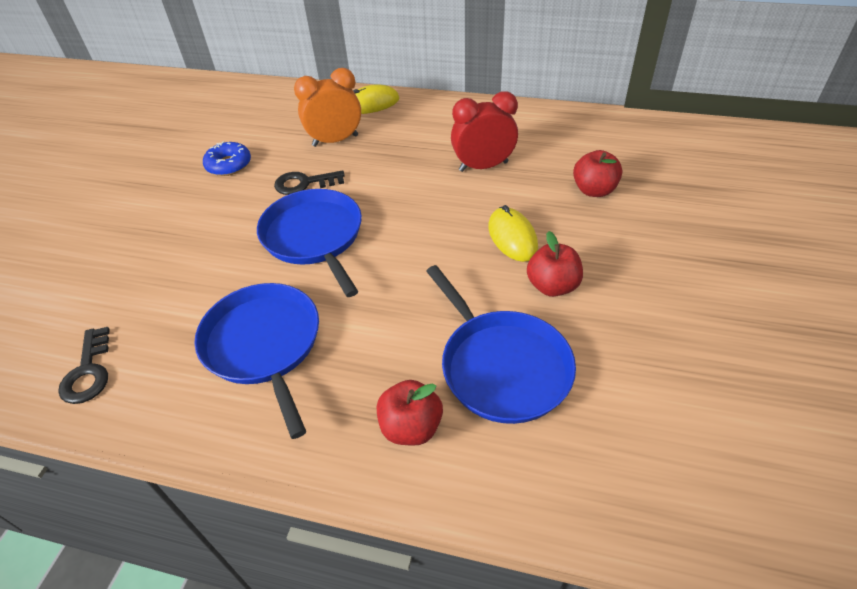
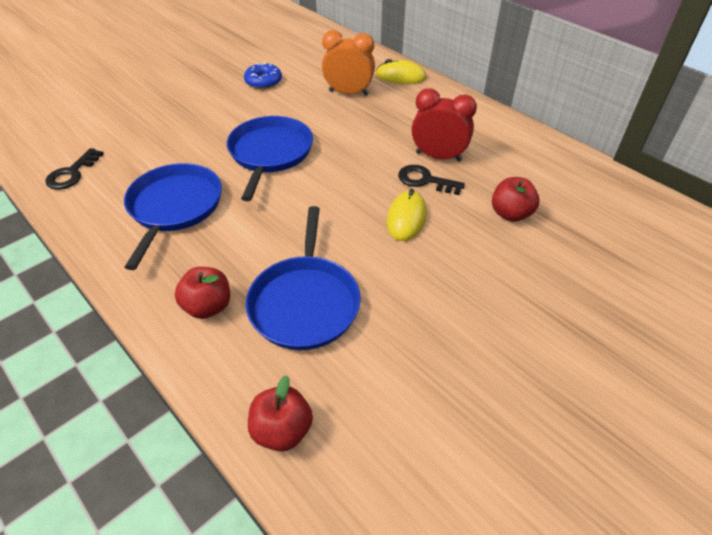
camera: 30 degrees right, 0 degrees up
black key [274,170,345,195] -> black key moved to [398,165,465,195]
red apple [527,231,583,297] -> red apple moved to [248,375,313,451]

